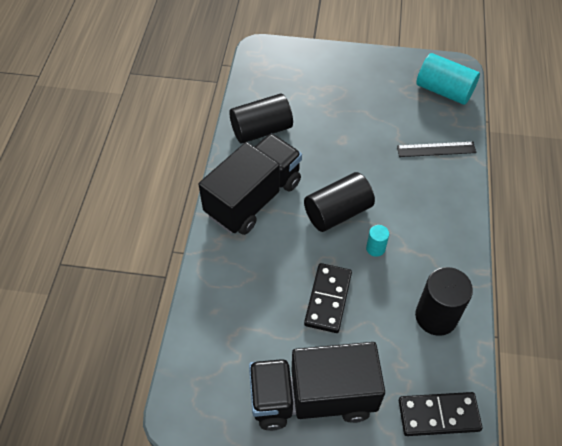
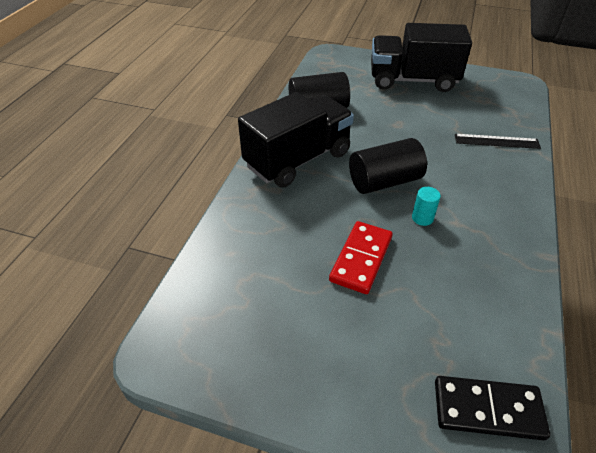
camera: 10 degrees right, 10 degrees down
black truck [249,342,385,431] -> black truck moved to [371,23,472,92]
black domino [304,263,352,333] -> red domino [329,221,393,294]
black cylinder [415,267,473,336] -> none
turquoise cylinder [416,53,480,105] -> none

